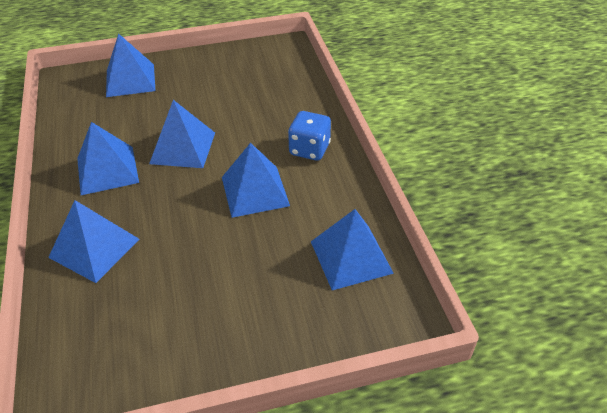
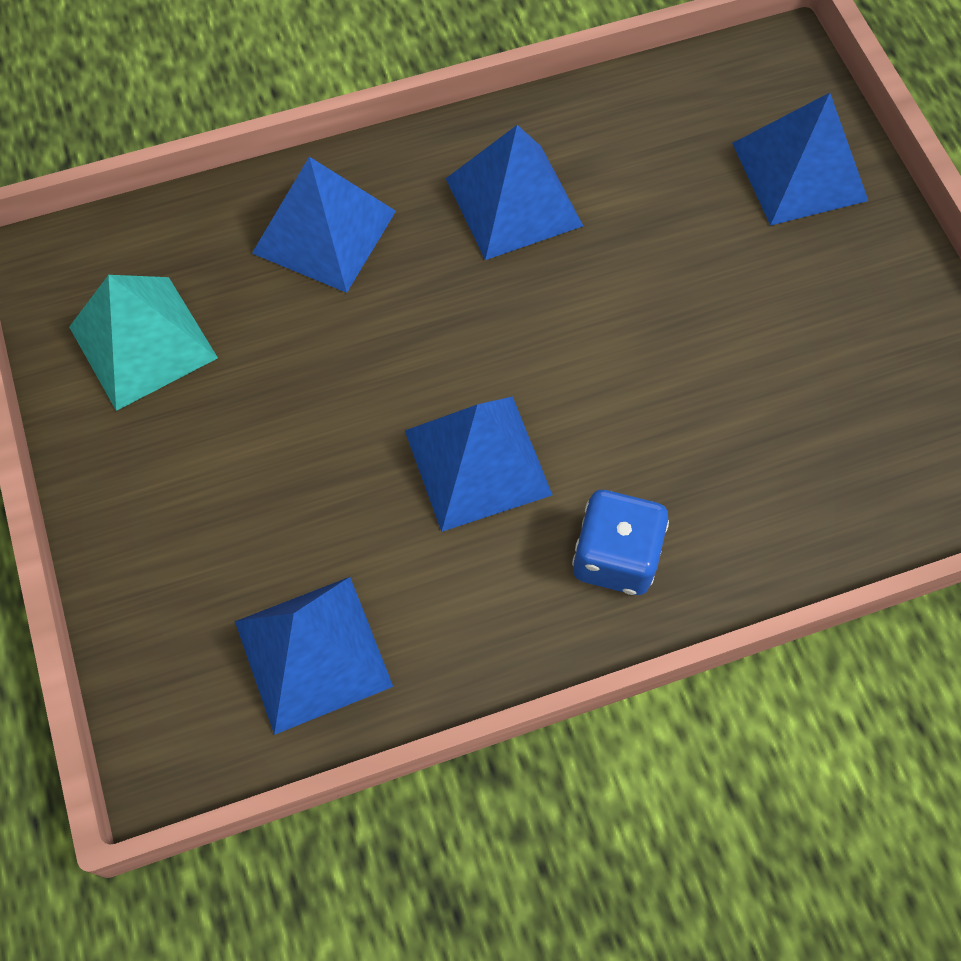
camera: 85 degrees right, 20 degrees up
blue pyramid [149,100,215,168] -> none
none -> turquoise pyramid [69,275,218,411]

